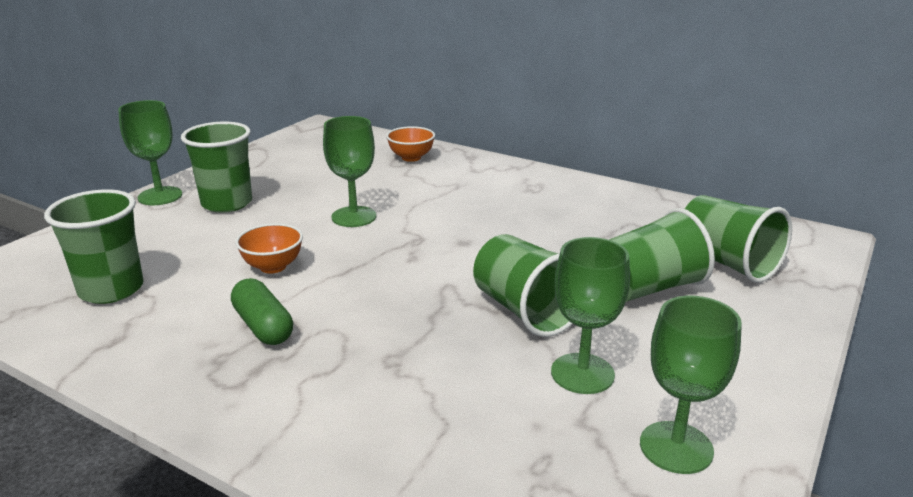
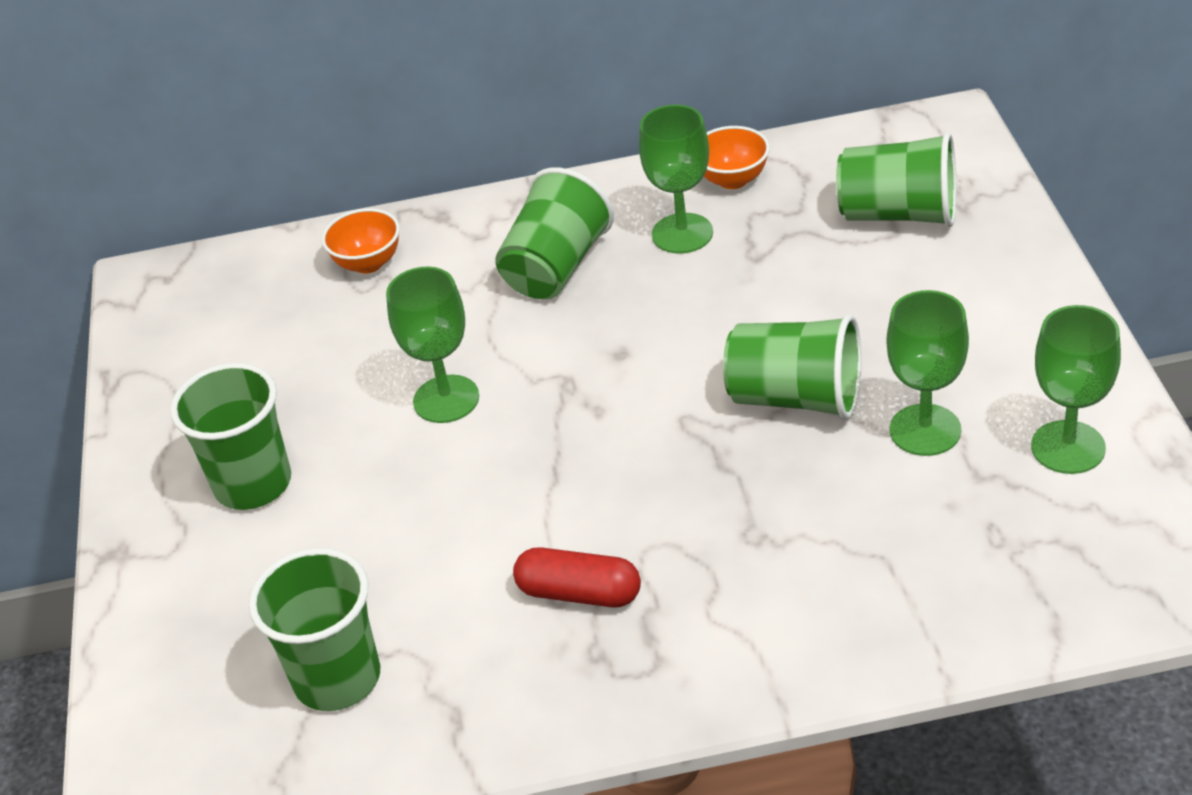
camera: 35 degrees left, 15 degrees up
green goblet [118,100,182,205] -> green goblet moved to [639,105,713,253]
green capsule [231,278,293,345] -> red capsule [513,547,641,608]
orange bowl [235,223,303,273] -> orange bowl moved to [704,126,770,189]
green cup [609,208,715,302] -> green cup moved to [495,167,614,299]

